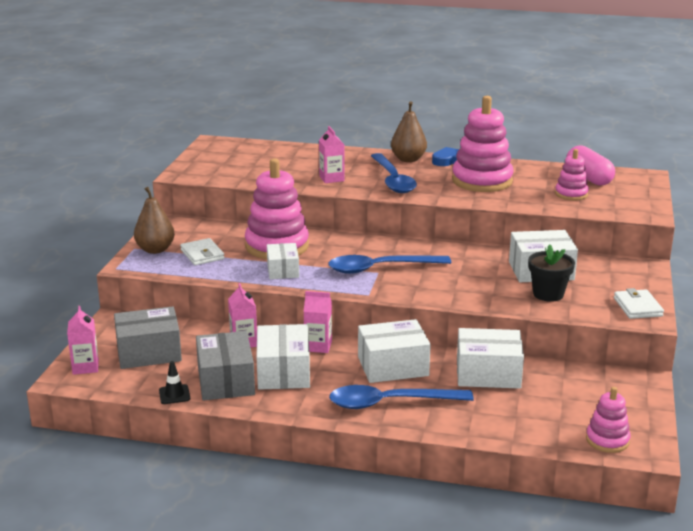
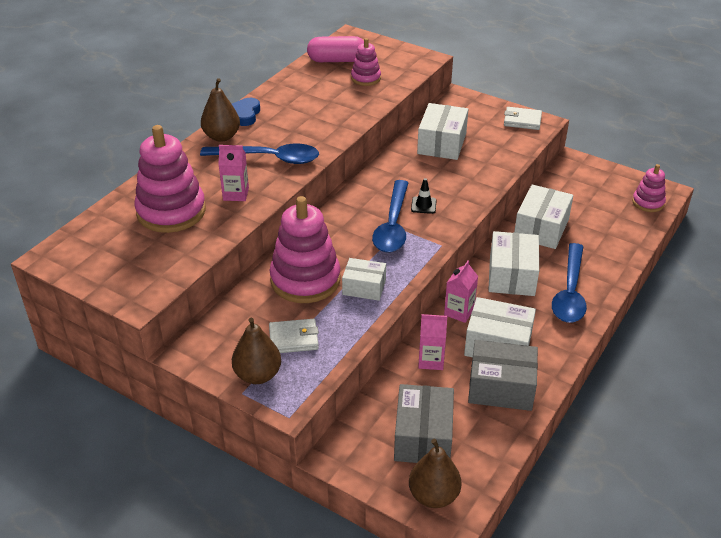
camera: 70 degrees left, 15 degrees up
pink carton [67,306,99,375] -> brown pear [409,439,461,508]
black traffic cone [159,361,190,404] -> black traffic cone moved to [411,178,437,214]
pink stacking toy [452,96,513,192] -> pink stacking toy moved to [134,125,206,233]
black flower pot [528,244,575,302] -> none

